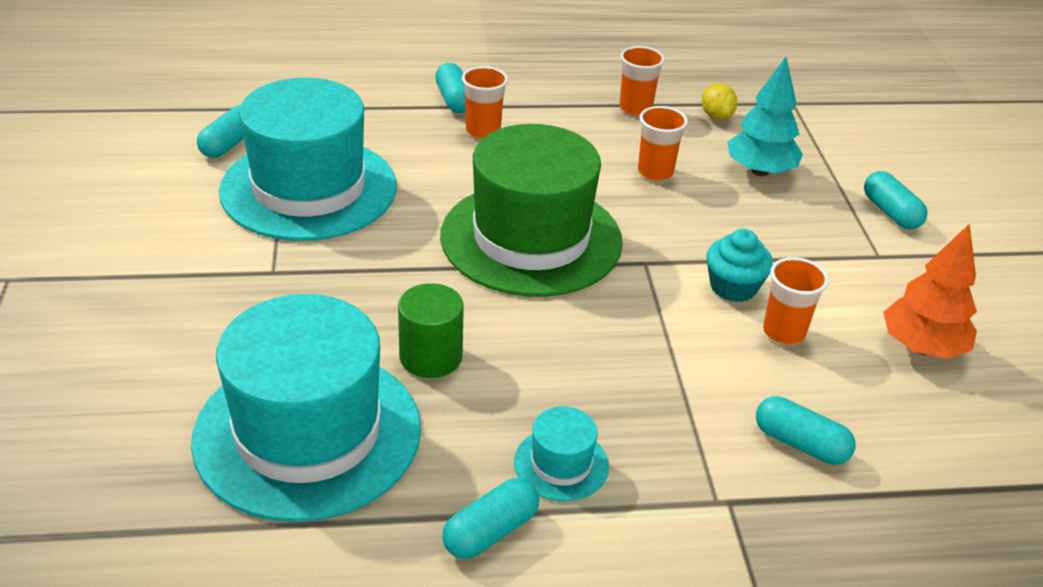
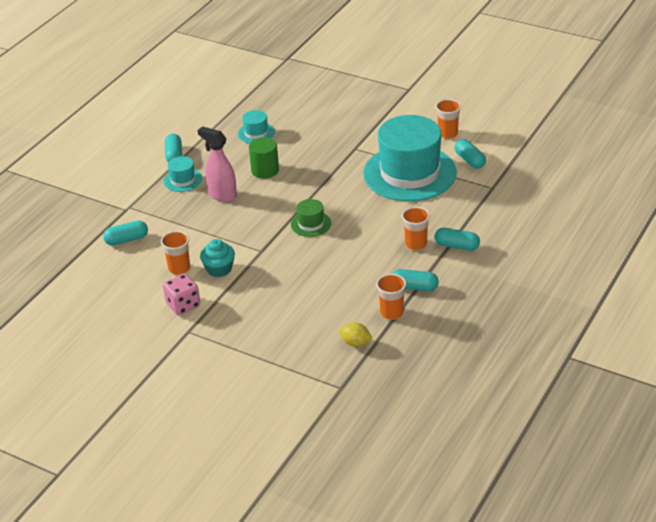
camera: 130 degrees right, 0 degrees up
turquoise hat [191,294,421,522] -> turquoise hat [238,110,275,144], size x0.42
green hat [440,124,623,297] -> green hat [291,199,331,237], size x0.42
orange cup [638,106,688,181] -> orange cup moved to [436,99,461,139]
turquoise tree [727,57,803,176] -> none
turquoise capsule [864,171,928,230] -> turquoise capsule moved to [393,269,439,291]
orange tree [883,223,977,359] -> none
none -> pink dice [163,274,200,315]
none -> pink spray bottle [198,126,237,202]

